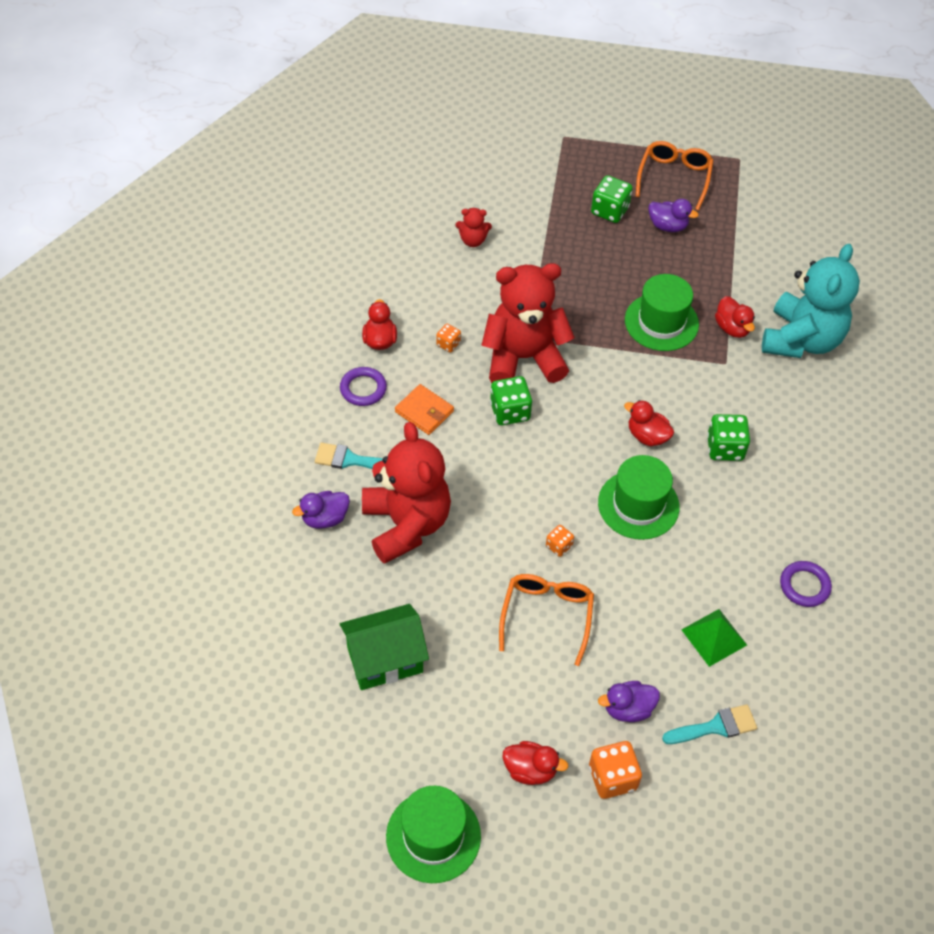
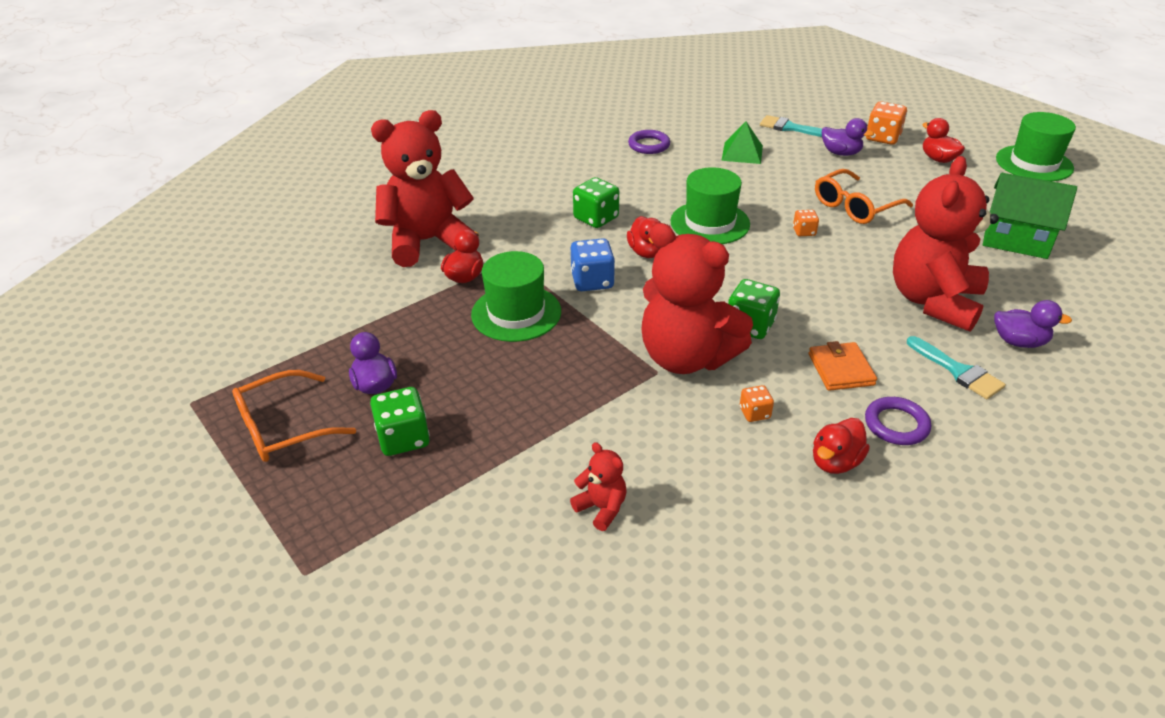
camera: 135 degrees left, 15 degrees down
turquoise teddy bear [762,244,860,358] -> red teddy bear [371,110,474,267]
none -> blue dice [571,238,615,291]

